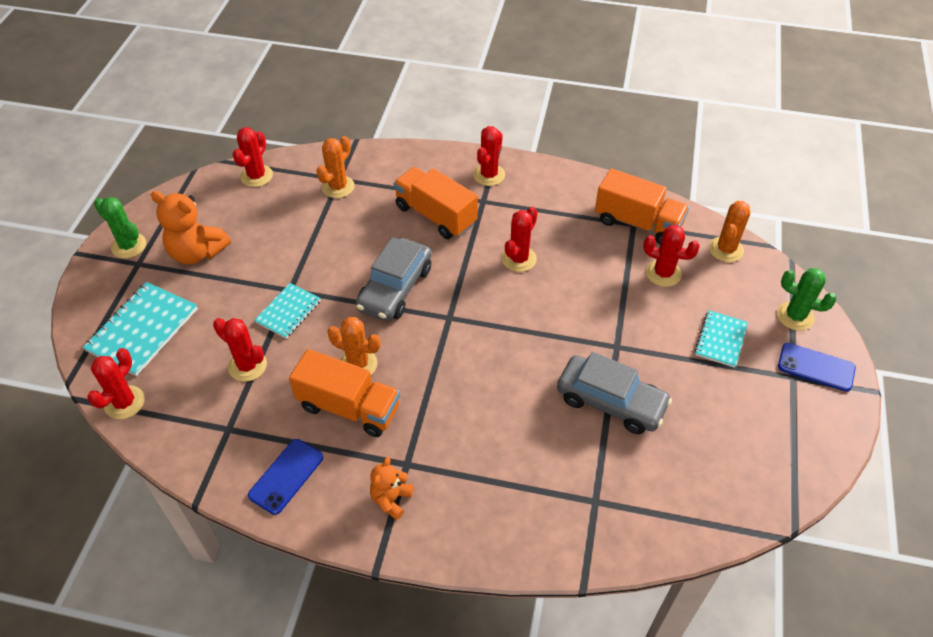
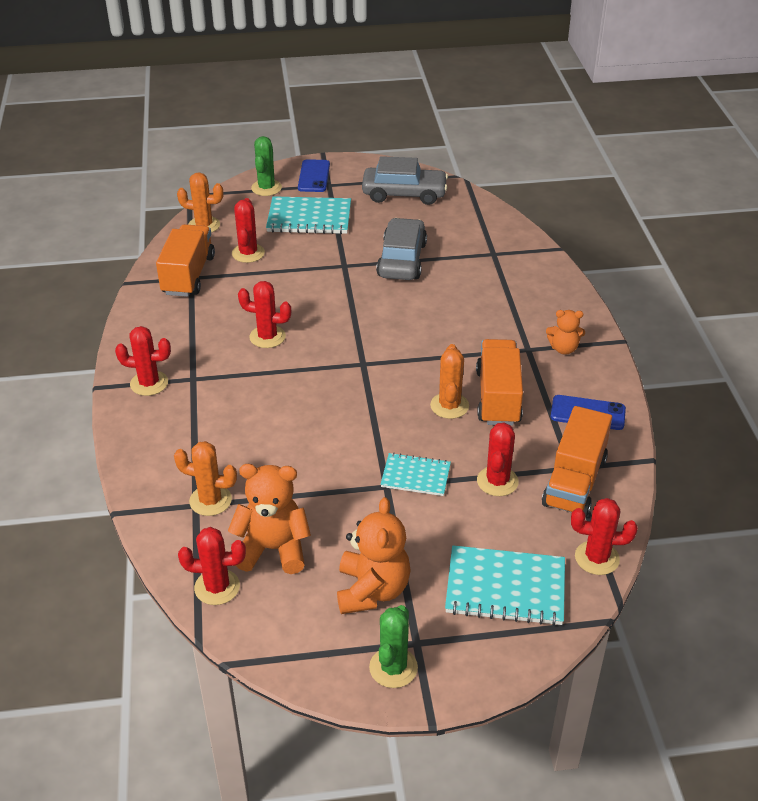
camera: 110 degrees left, 10 degrees down
grey car [356,237,432,321] -> grey car moved to [362,156,448,205]
orange truck [393,167,478,239] -> orange truck moved to [542,406,612,517]
turquoise notebook [695,310,748,368] -> turquoise notebook [266,196,351,234], size x1.64
none -> orange teddy bear [228,464,311,574]

